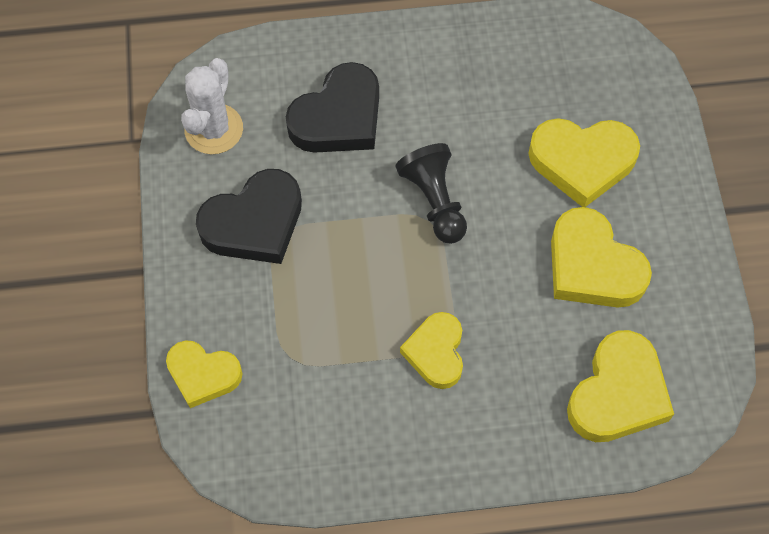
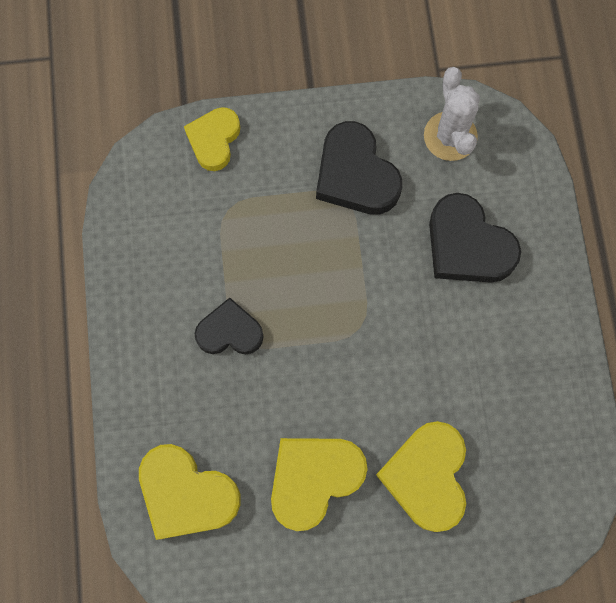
camera: 90 degrees right, 10 degrees up
white cactus [181,58,243,154] -> white cactus turned 60 degrees clockwise [424,67,480,161]
black pawn [395,143,467,244] -> none
yellow heart [400,312,463,389] -> black heart [195,298,264,354]

